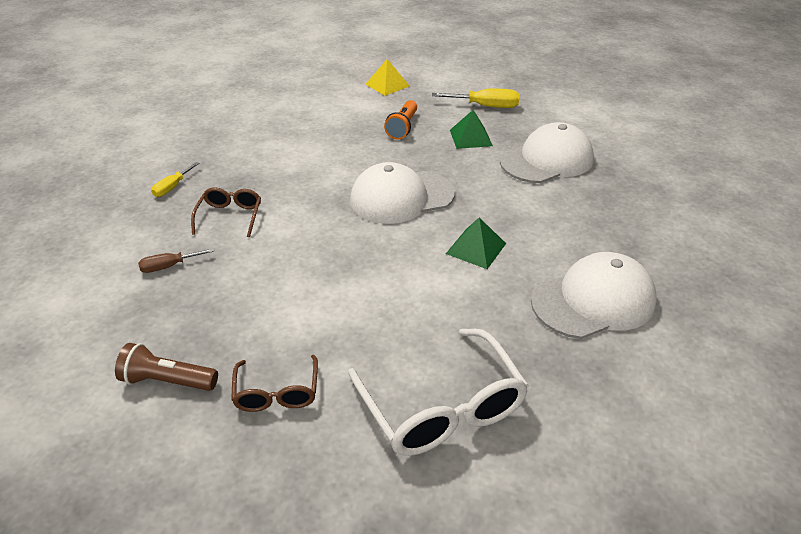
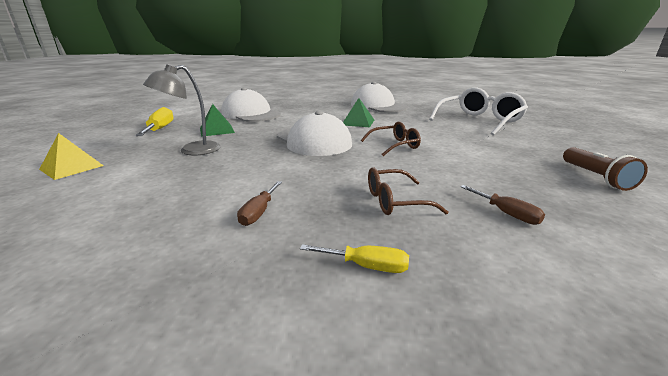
camera: 105 degrees left, 15 degrees down
brown glasses [231,355,318,412] -> brown glasses moved to [361,121,421,156]
orange flashlight [384,100,417,140] -> grey lamp [143,64,221,155]
none -> brown screwdriver [237,181,282,226]

